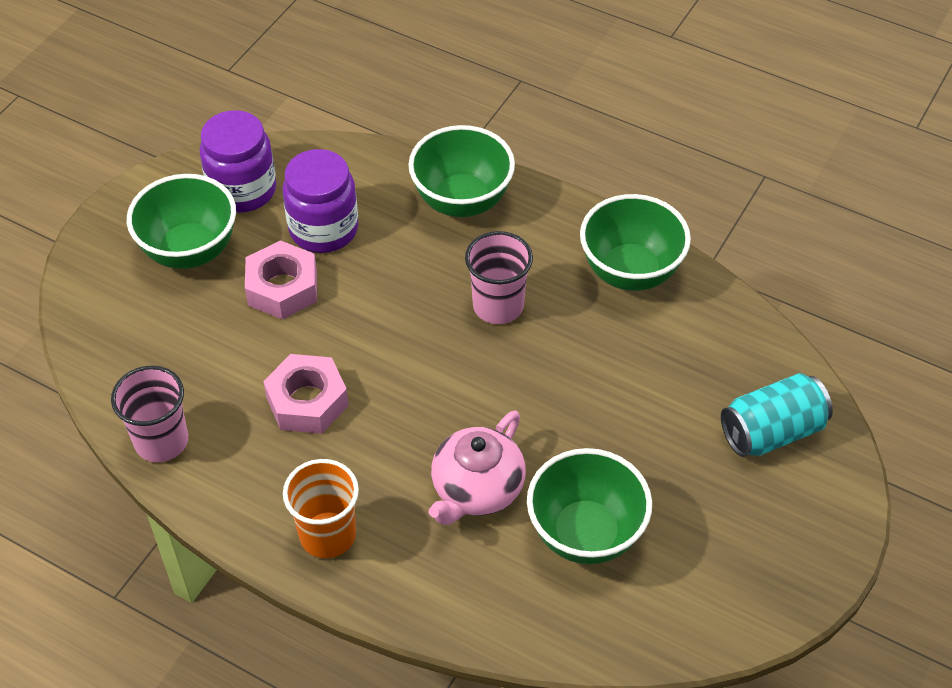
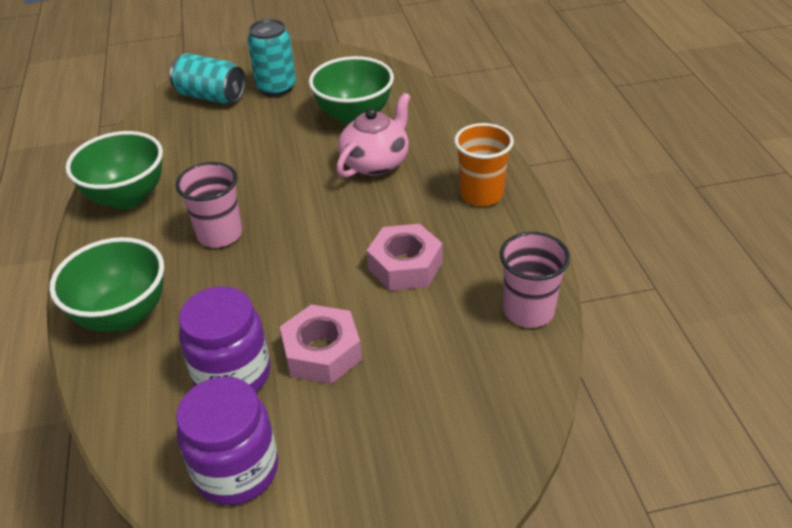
camera: 130 degrees left, 10 degrees down
green bowl [127,174,236,269] -> none
pink teapot [429,411,526,525] -> pink teapot turned 45 degrees counterclockwise [336,93,411,178]
none -> turquoise can [247,19,296,96]

